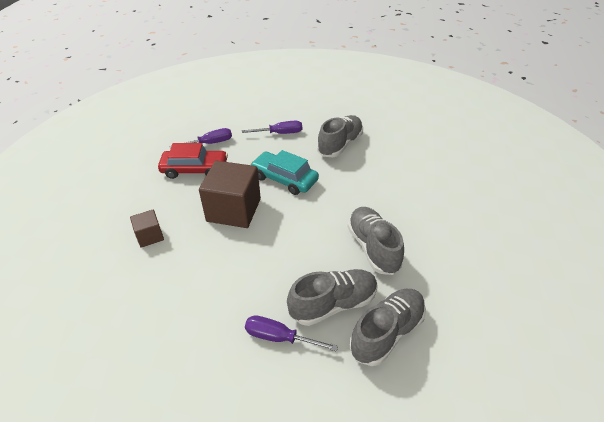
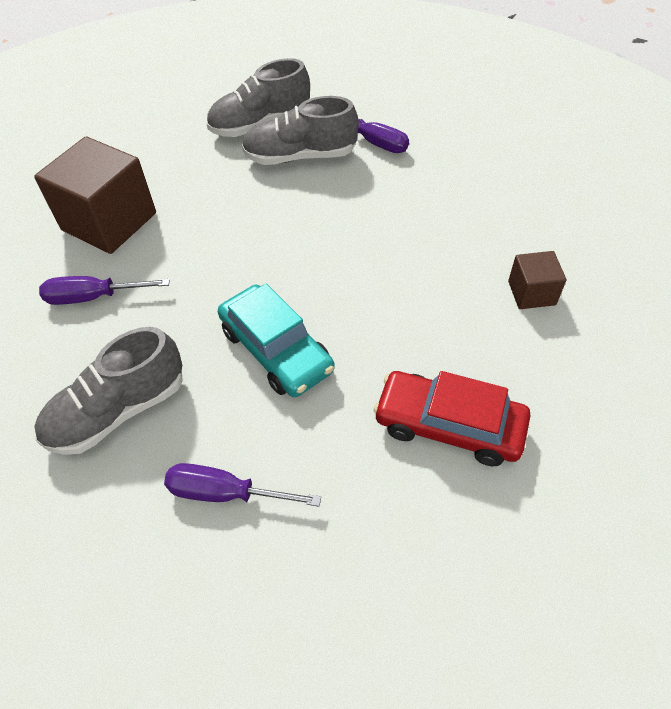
camera: 160 degrees left, 10 degrees up
purple screwdriver [169,128,232,149] -> purple screwdriver moved to [39,276,169,305]
brown cube [199,161,261,228] -> brown cube moved to [34,137,156,254]
grey shoe [347,207,404,275] -> none

